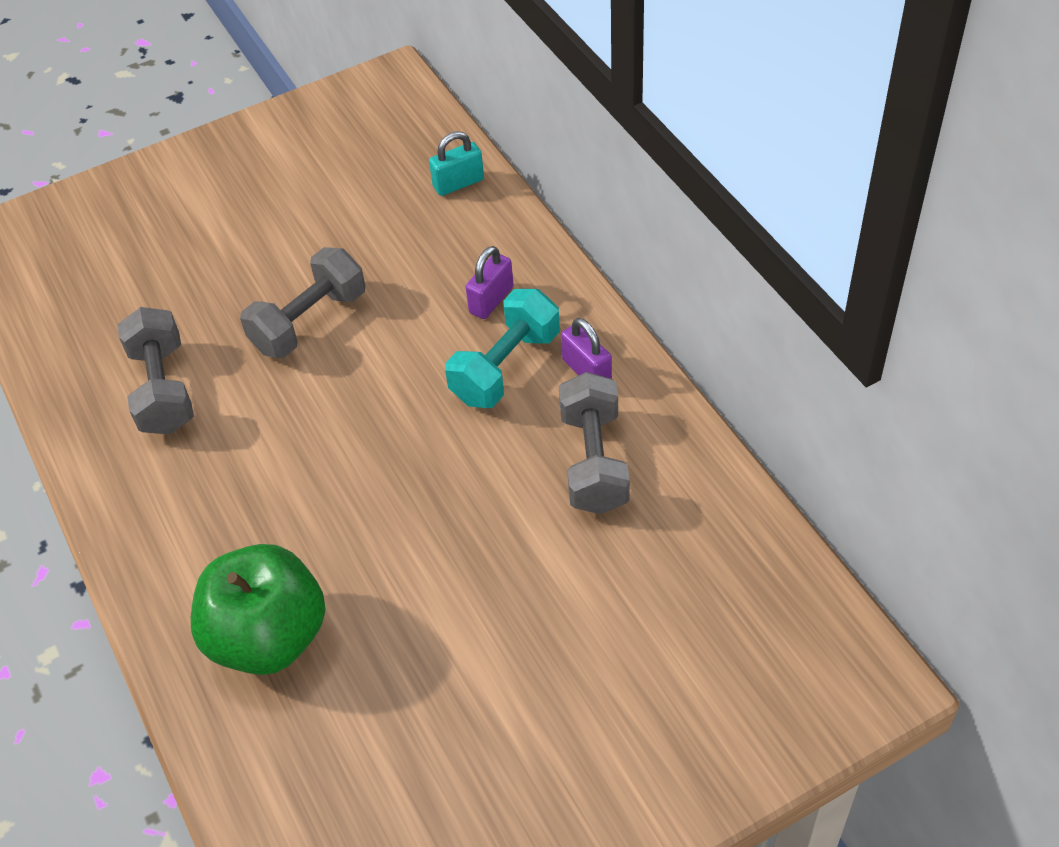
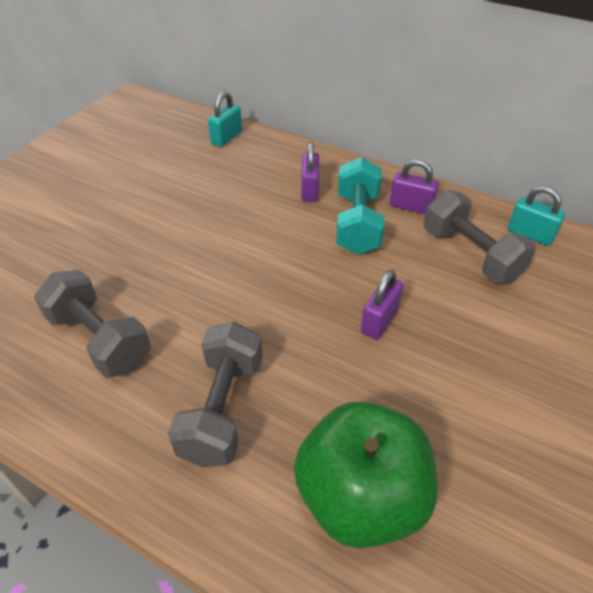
camera: 35 degrees left, 5 degrees down
grey dumbbell [240,247,365,358] -> grey dumbbell moved to [168,322,263,467]
none -> purple padlock [361,269,404,340]
none -> turquoise padlock [507,186,566,246]

